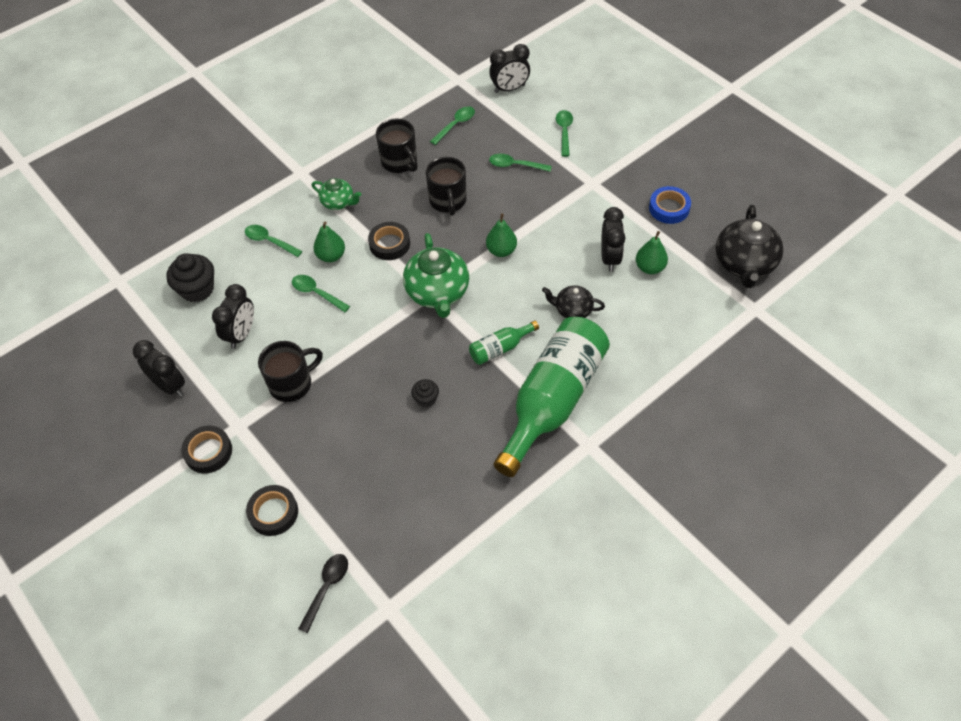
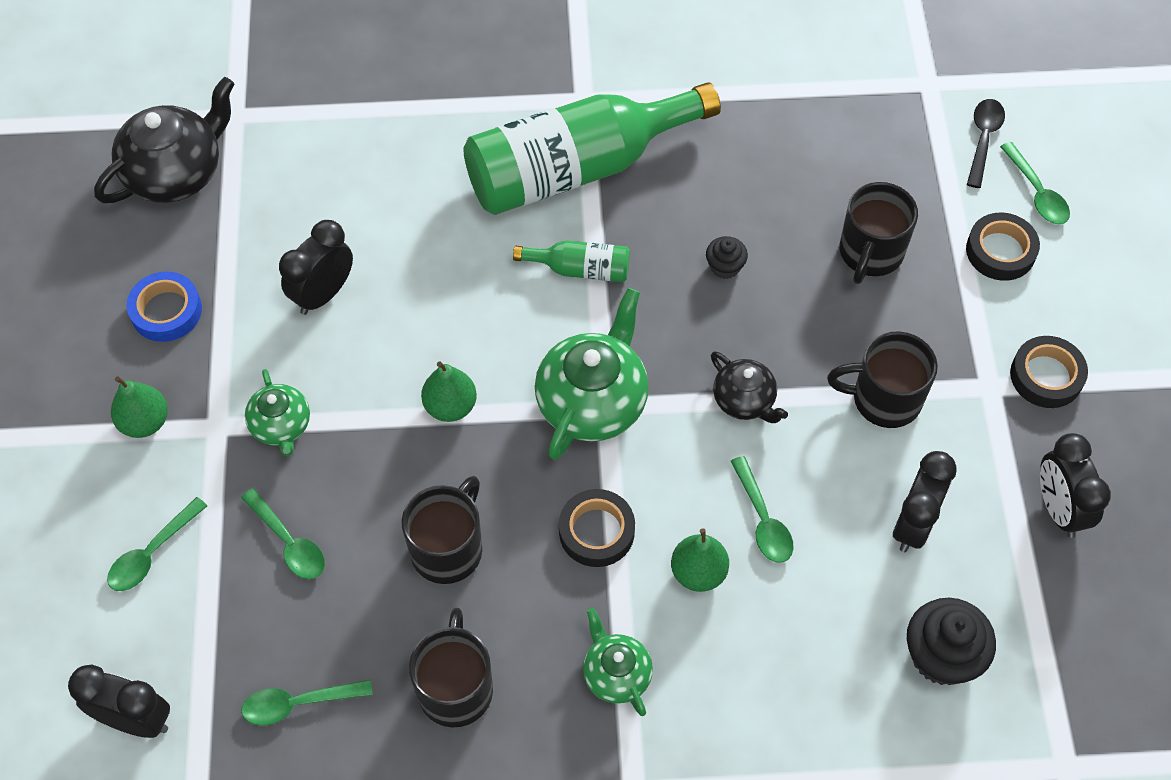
camera: 145 degrees left, 5 degrees up
black clock [212,284,254,349] -> black clock turned 150 degrees clockwise [893,451,957,552]
green spoon [245,225,302,257] -> green spoon moved to [1000,142,1070,224]
black spoon [298,554,348,633] -> black spoon turned 135 degrees clockwise [967,99,1005,188]
black teapot [542,285,605,318] -> black teapot moved to [711,351,788,423]
green pear [636,231,668,274] -> green pear moved to [111,376,168,438]
none -> green teapot [245,369,310,456]
none -> black mug [840,182,918,284]

